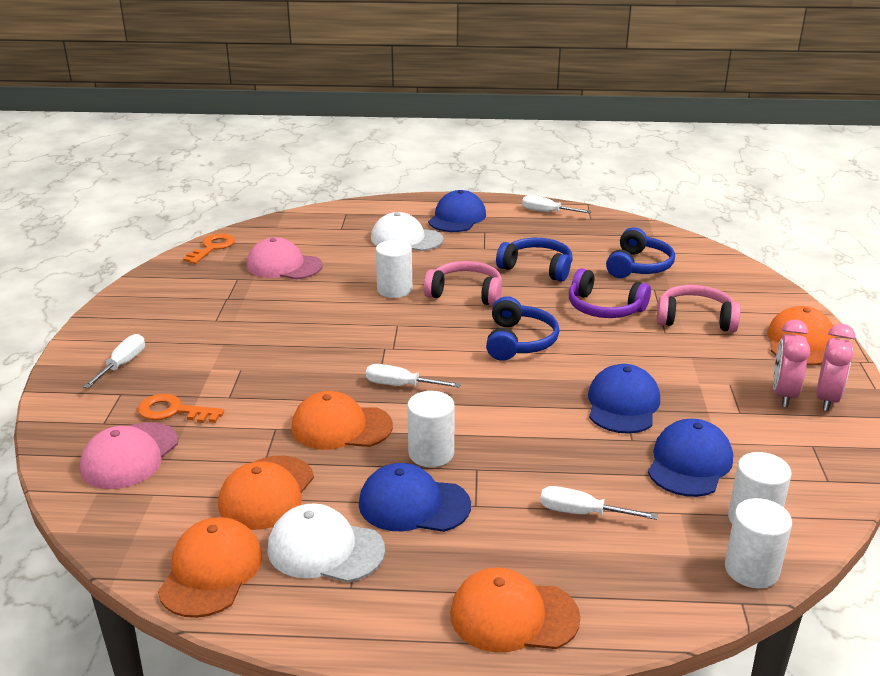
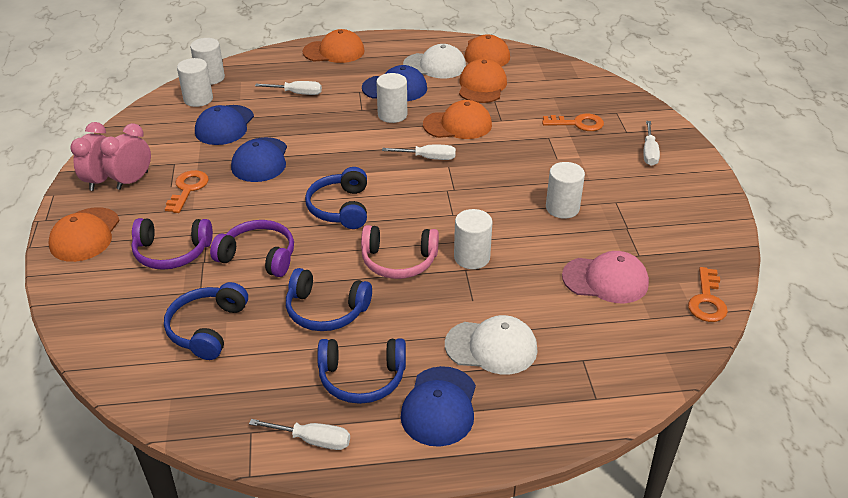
camera: 170 degrees right, 10 degrees up
pink cap [80,422,178,489] -> none
pink headphones [657,285,741,332] -> purple headphones [131,218,213,270]
pink clock [773,319,810,407] -> pink clock turned 150 degrees counterclockwise [100,123,151,190]
none -> orange key [165,170,209,213]
none -> blue headphones [317,338,406,404]
none -> white cylinder [546,162,585,219]

